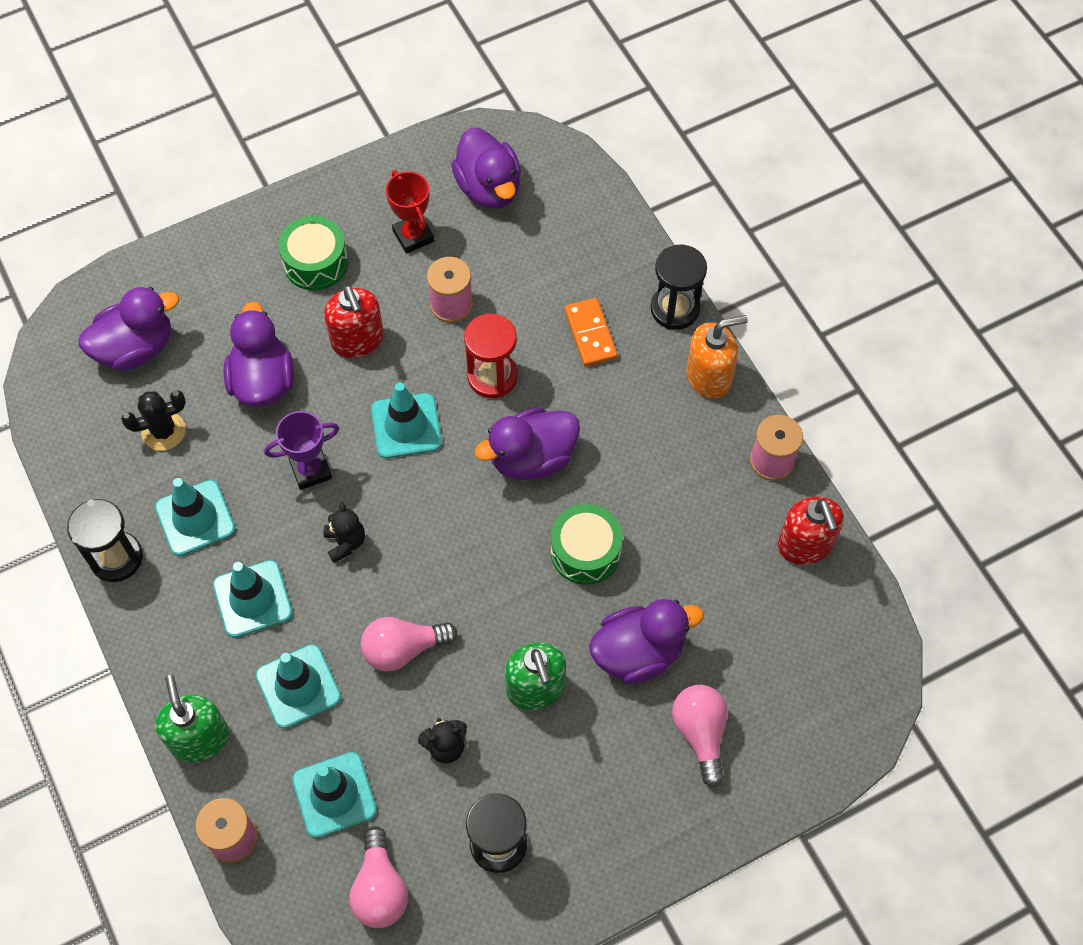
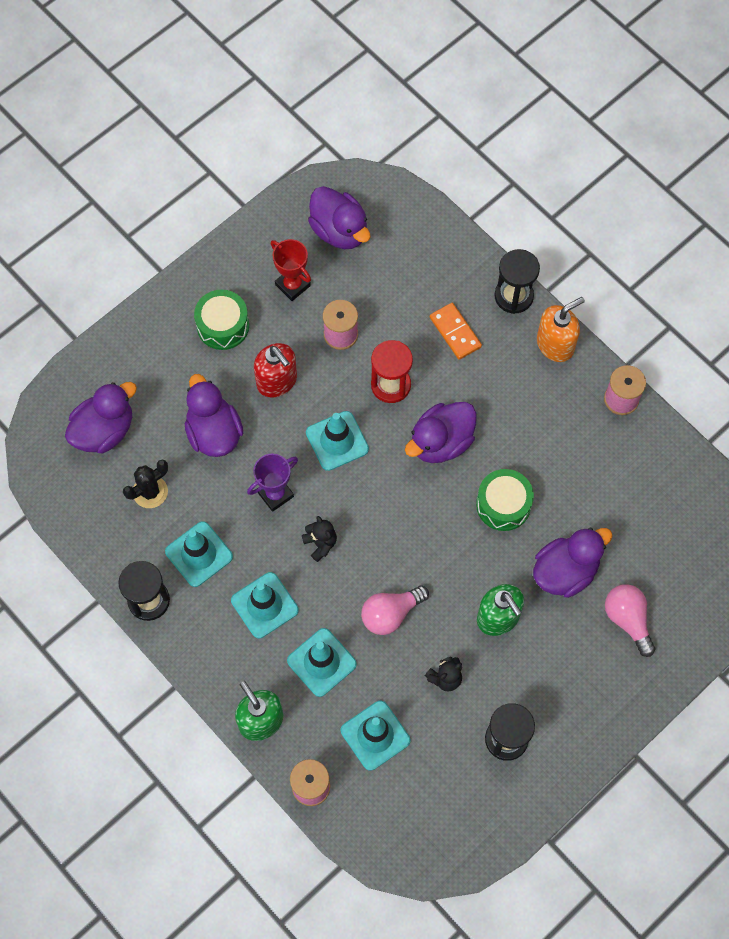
camera: 15 degrees left, 5 degrees up
pink light bulb [349,826,408,928] -> none
red soap dispenser [778,497,844,565] -> none

